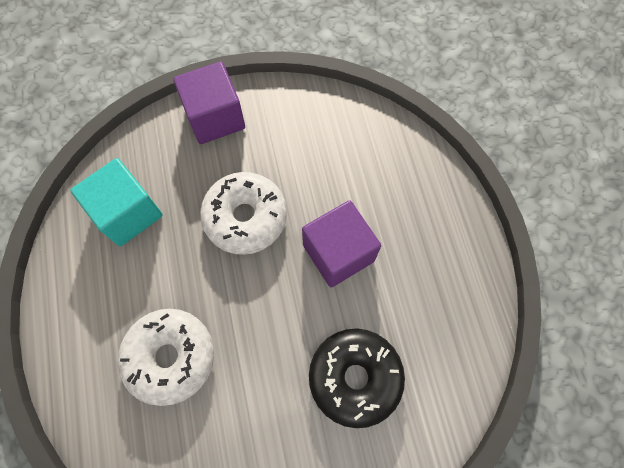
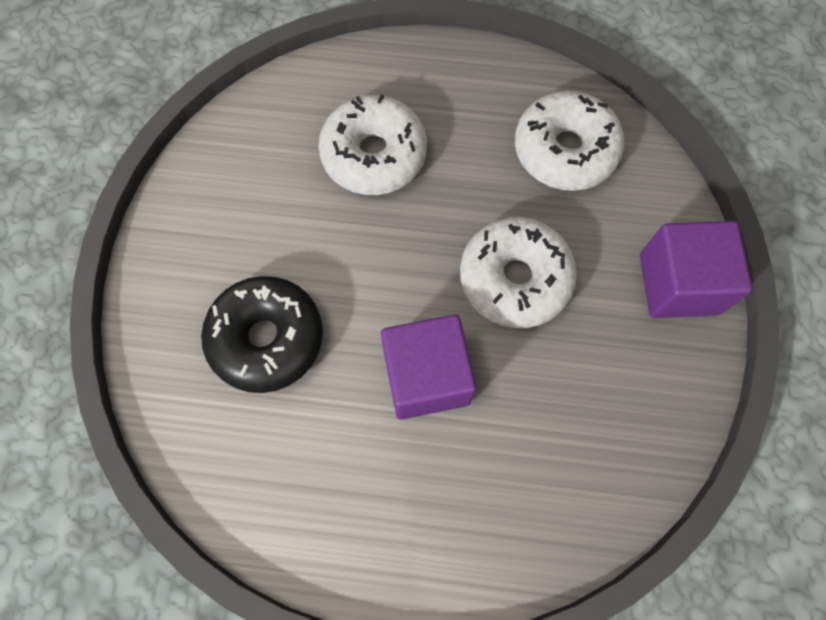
camera: 110 degrees right, 0 degrees up
turquoise cube [70,158,163,246] -> white donut [515,91,624,191]

